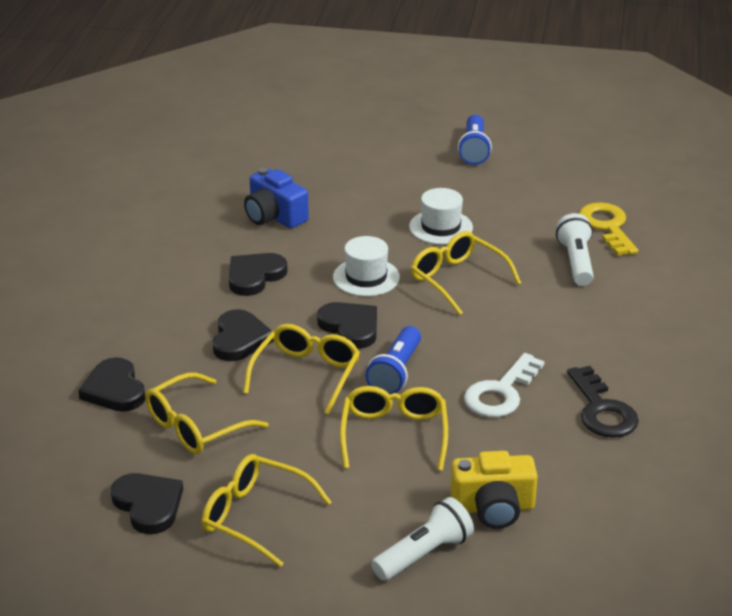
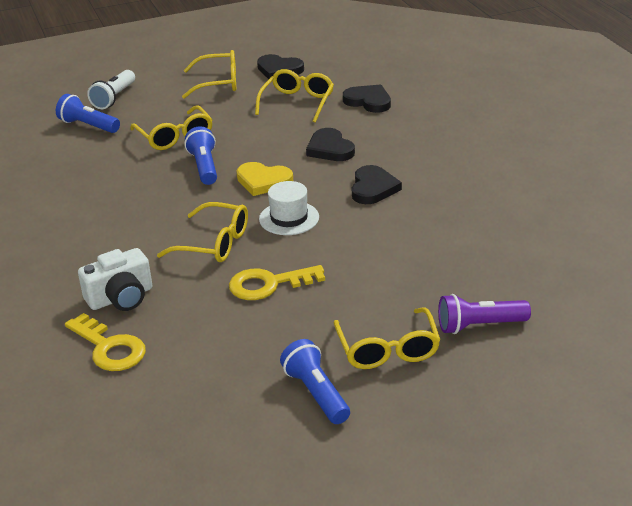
camera: 150 degrees right, 0 degrees up
yellow glasses [243,324,360,415] -> yellow glasses moved to [334,308,440,369]
blue camera [244,168,309,228] -> none
black heart [317,302,377,349] -> yellow heart [236,162,293,196]
white hat [409,188,473,245] -> yellow key [229,265,325,300]
yellow camera [450,451,538,529] -> blue flashlight [56,94,120,133]
white key [464,353,545,417] -> none
white flashlight [556,213,594,286] -> white camera [78,248,153,311]
black key [567,366,639,438] -> none
none -> purple flashlight [438,294,531,334]

